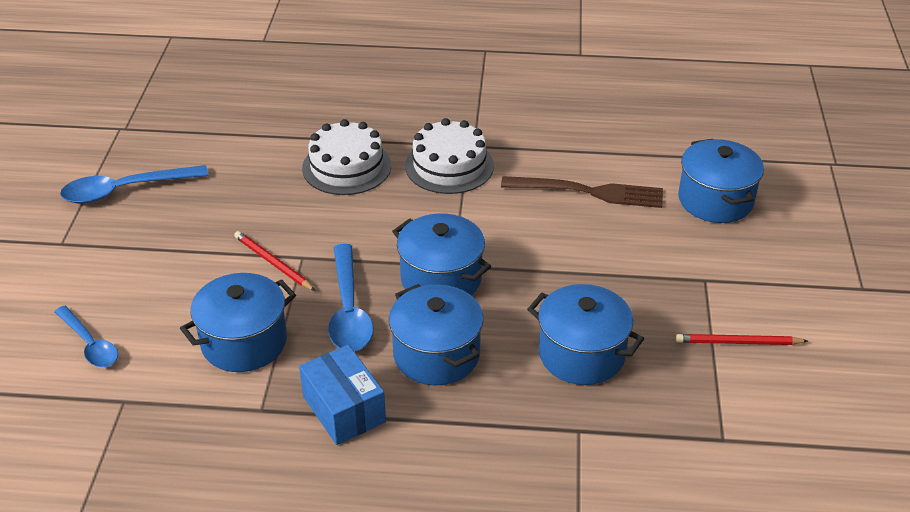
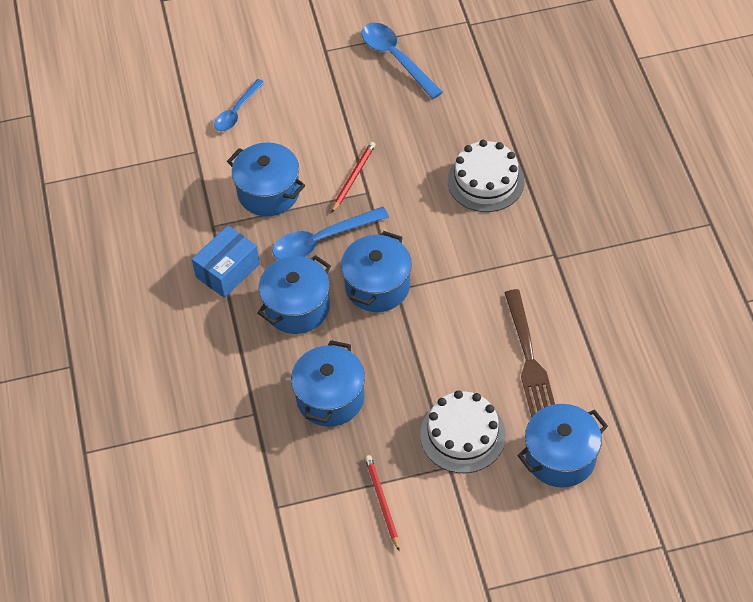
camera: 75 degrees right, 15 degrees up
white cake [405,118,494,194] -> white cake moved to [420,390,506,473]

